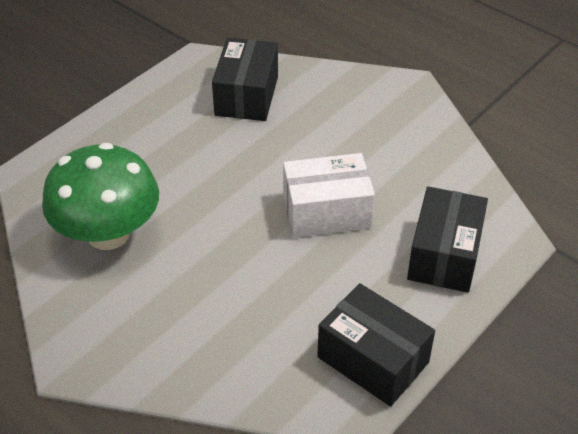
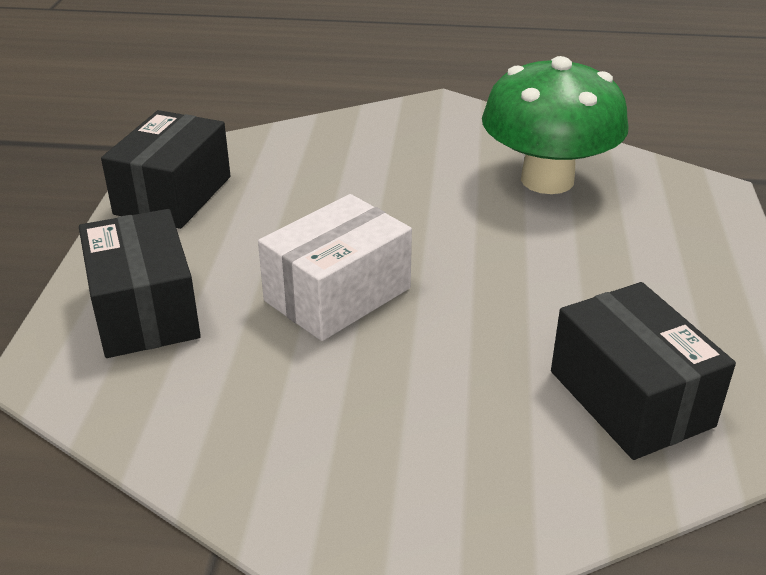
camera: 145 degrees right, 10 degrees down
black box [317,283,435,406] -> black box turned 75 degrees counterclockwise [101,110,231,229]

